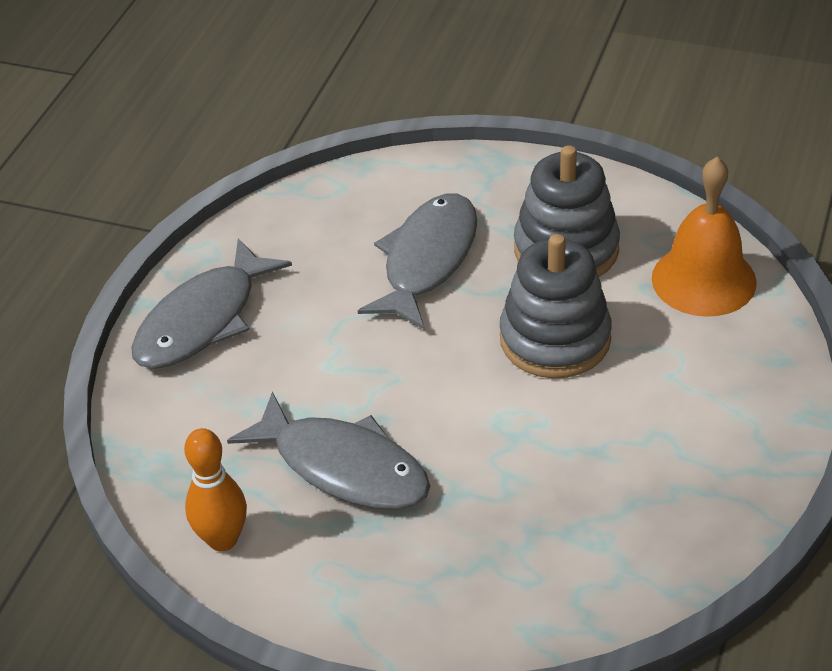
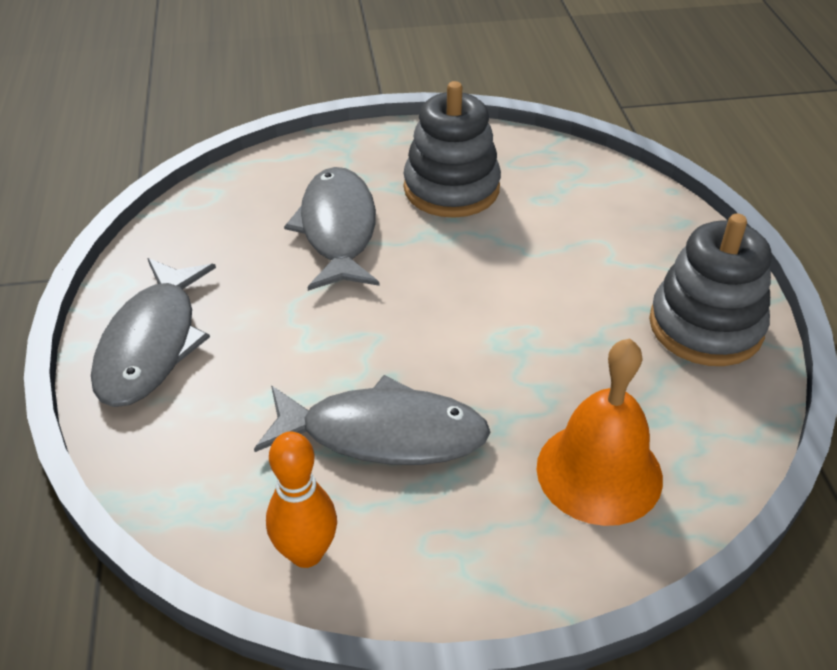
camera: 30 degrees left, 0 degrees up
grey stacking toy [500,234,612,378] -> grey stacking toy moved to [649,213,771,366]
orange bell [652,157,757,317] -> orange bell moved to [536,338,663,526]

